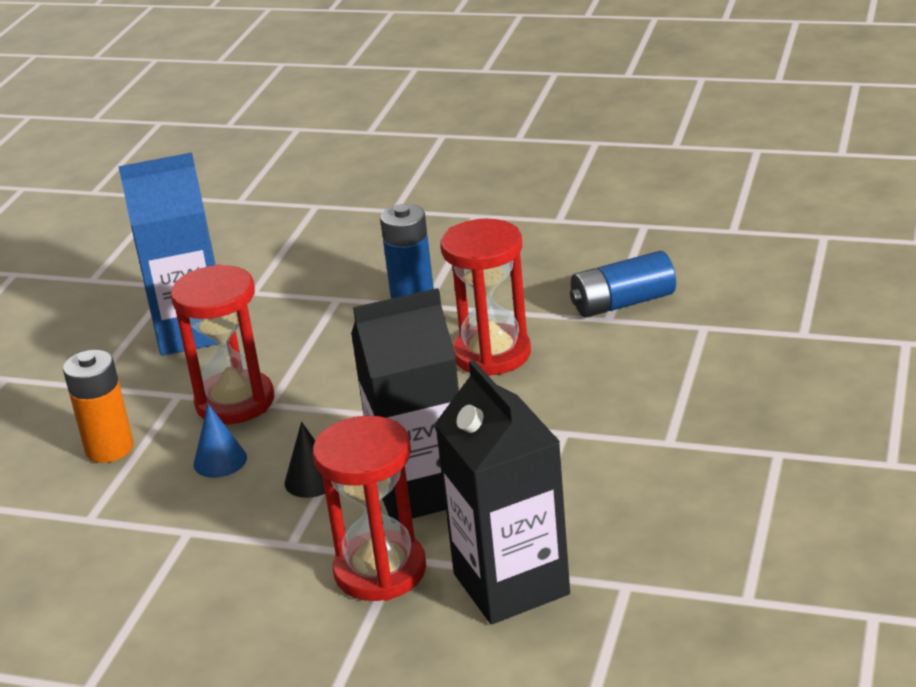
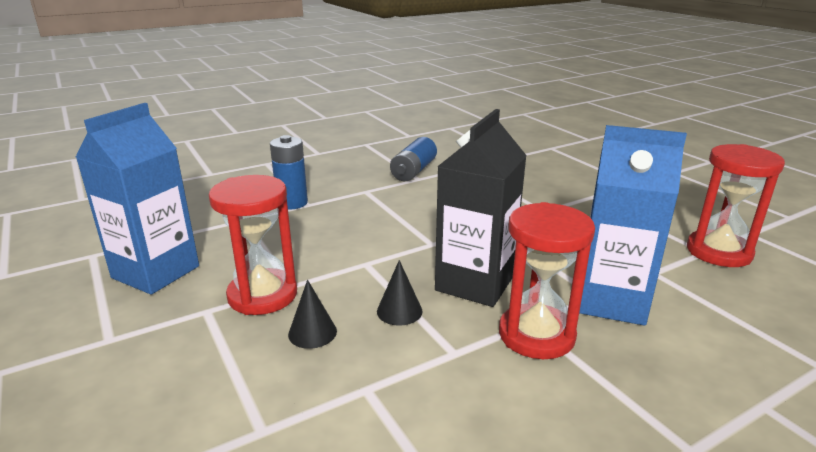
camera: 50 degrees left, 5 degrees down
orange battery [63,350,134,463] -> none
blue cone [194,404,247,478] -> black cone [288,280,337,349]
black carton [435,360,570,624] -> blue carton [579,125,687,326]
red hourglass [440,219,531,376] -> red hourglass moved to [687,144,785,267]

